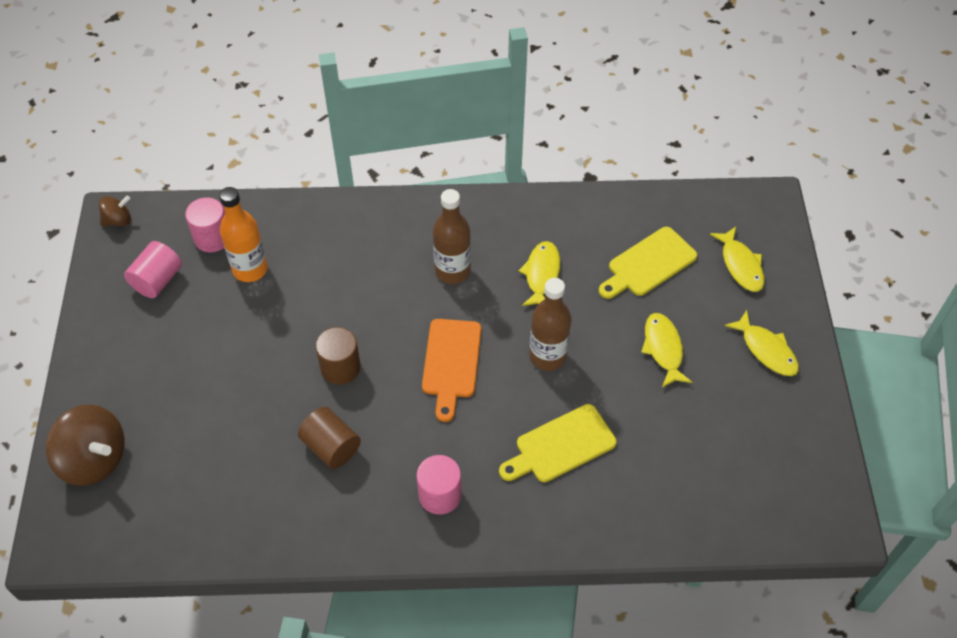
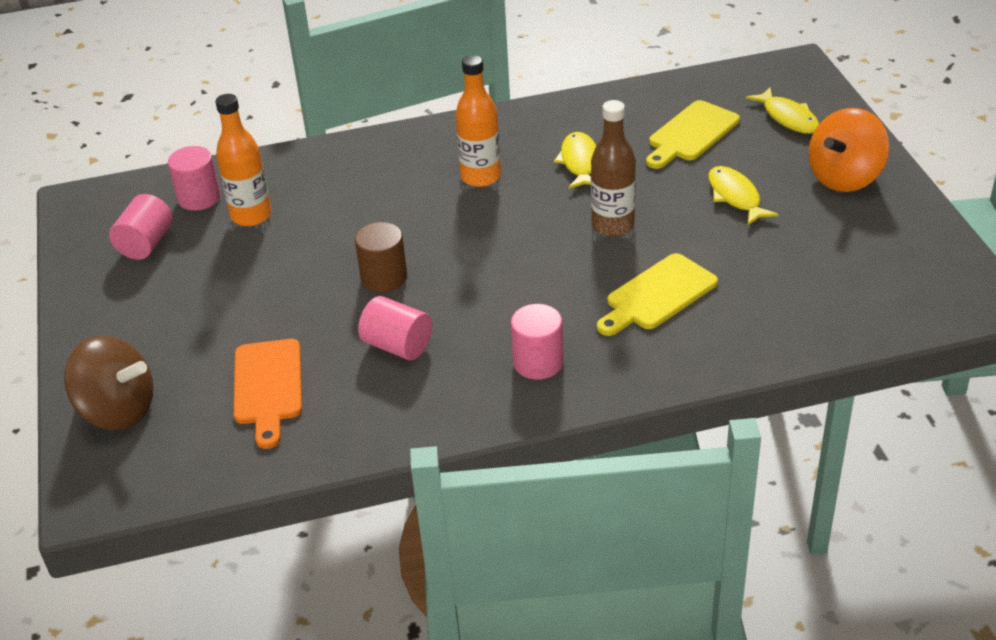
camera: 10 degrees left, 15 degrees down
brown spinning top [99,196,131,226] -> none
brown cylinder [298,407,361,469] -> pink cylinder [358,296,432,360]
orange cutting board [422,319,481,422] -> orange cutting board moved to [234,339,302,449]
brown bottle [433,189,471,284] -> orange bottle [455,55,501,187]
yellow fish [725,310,799,376] -> orange spinning top [808,108,889,192]

